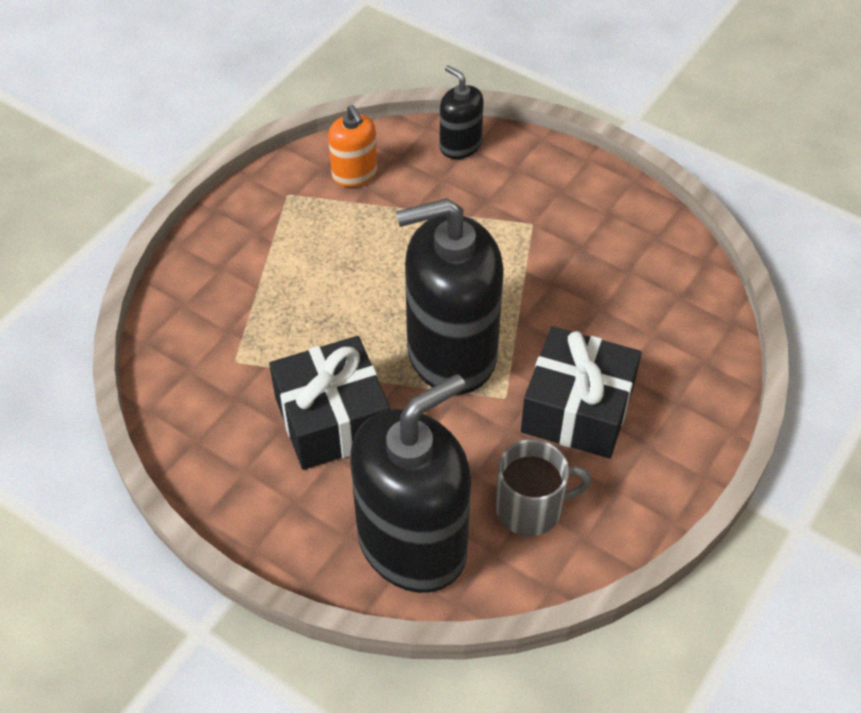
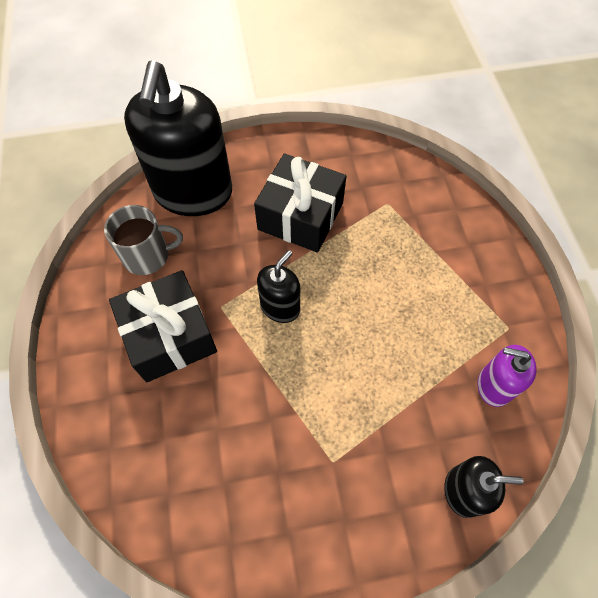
camera: 135 degrees right, 10 degrees up
orange soap dispenser [328,105,377,187] -> purple soap dispenser [477,345,537,407]
black soap dispenser [396,198,504,395] -> black soap dispenser [257,250,300,323], size x0.47
grey mug [496,439,592,536] -> grey mug turned 135 degrees counterclockwise [104,205,183,275]

